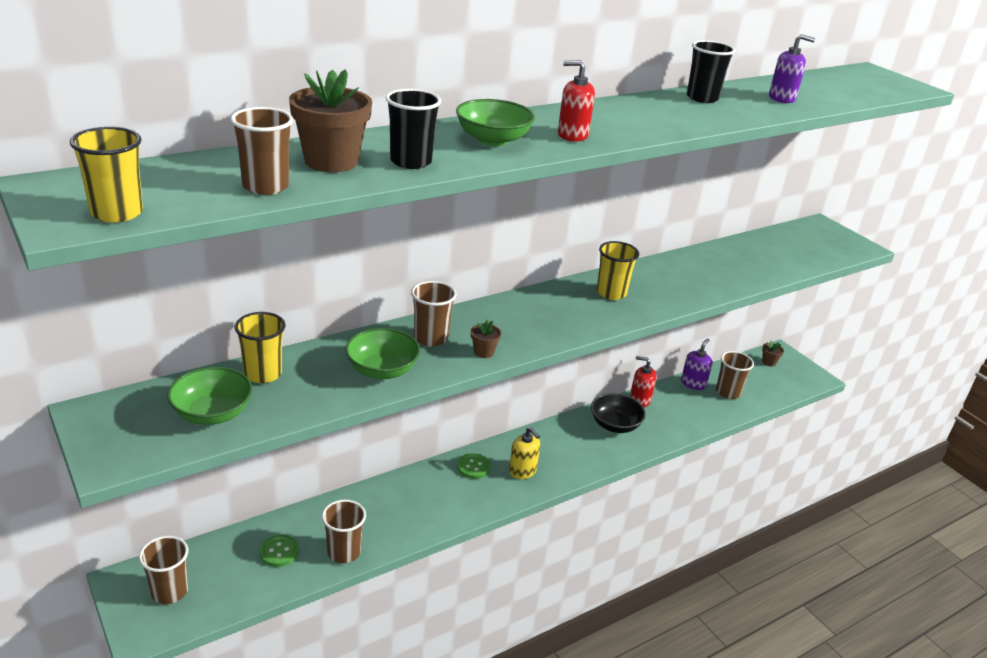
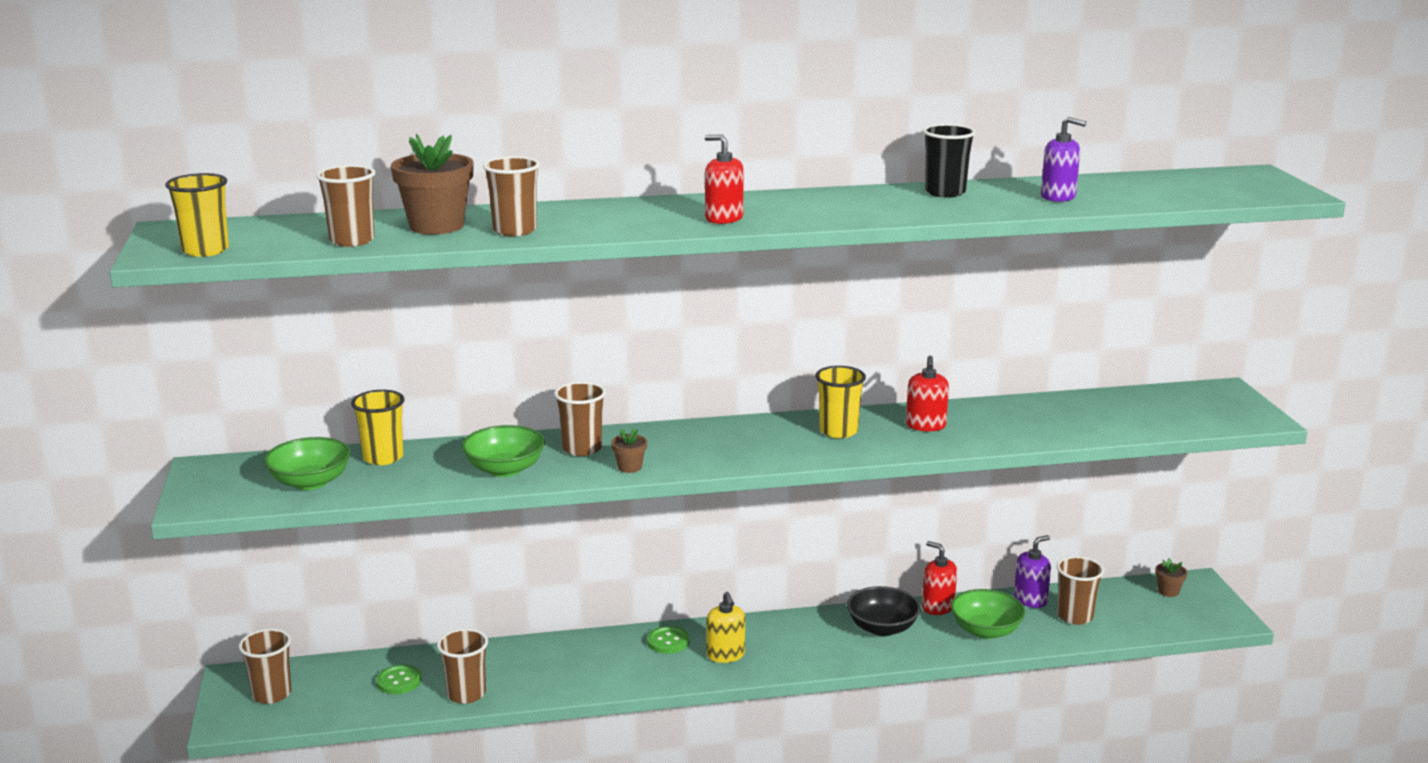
camera: 25 degrees right, 10 degrees down
black cup [386,89,441,169] -> brown cup [483,156,540,236]
green bowl [456,99,535,146] -> green bowl moved to [951,589,1025,639]
none -> red soap dispenser [906,356,949,431]

